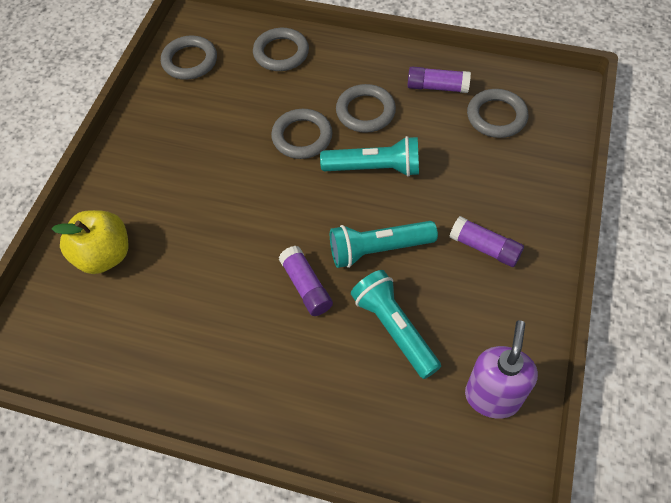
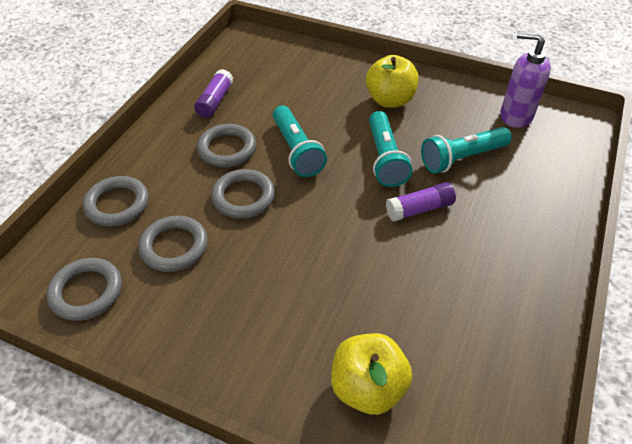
camera: 85 degrees left, 10 degrees down
turquoise flashlight [320,136,419,177] -> turquoise flashlight turned 150 degrees clockwise [273,105,327,177]
purple glue stick [450,216,524,267] -> yellow apple [366,55,419,108]
grey ring [467,89,528,138] -> grey ring moved to [139,215,208,272]

